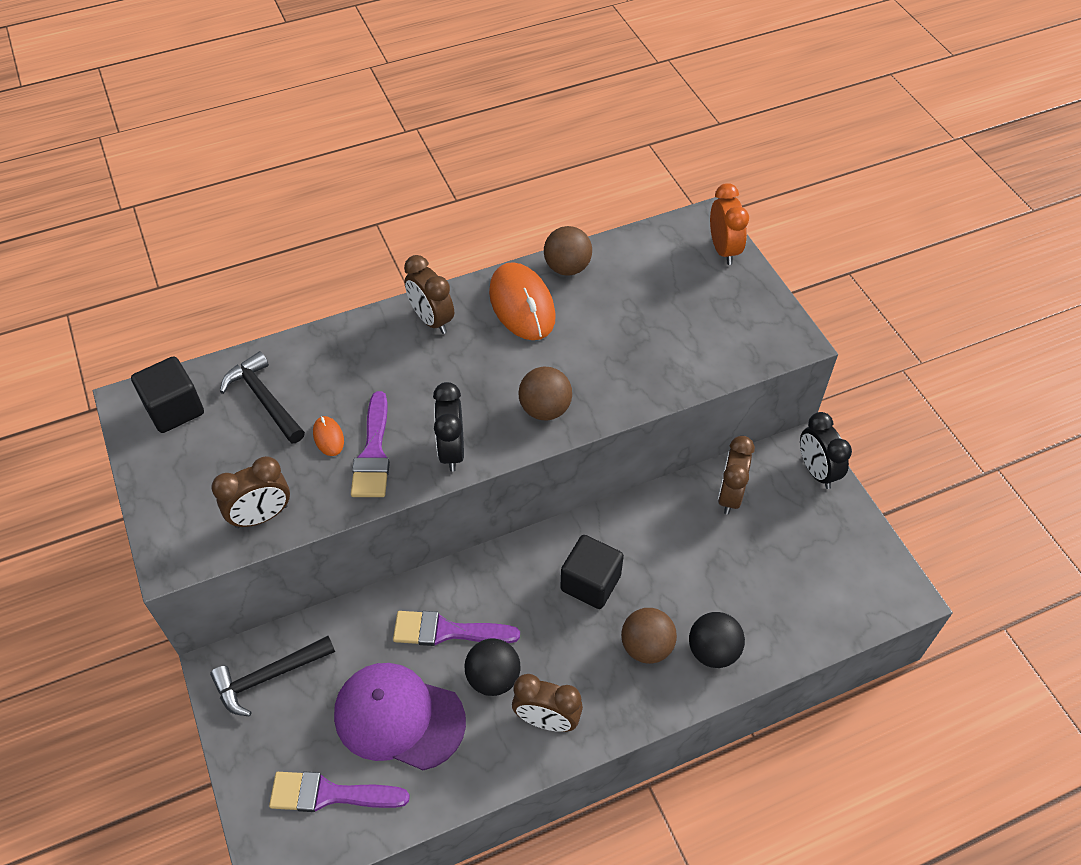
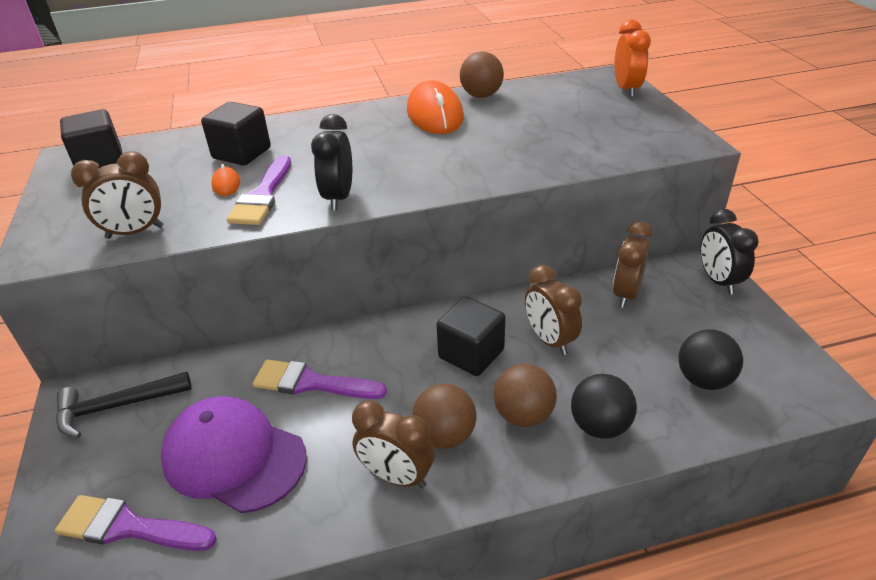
camera: 10 degrees right, 15 degrees down
black hammer [220,351,305,443] -> none
brown clock [404,255,454,334] -> brown clock moved to [525,265,582,355]
black ball [464,639,521,696] -> black ball moved to [678,329,743,390]
brown ball [518,367,572,420] -> brown ball moved to [412,383,476,449]
none -> black cube [201,102,271,165]

